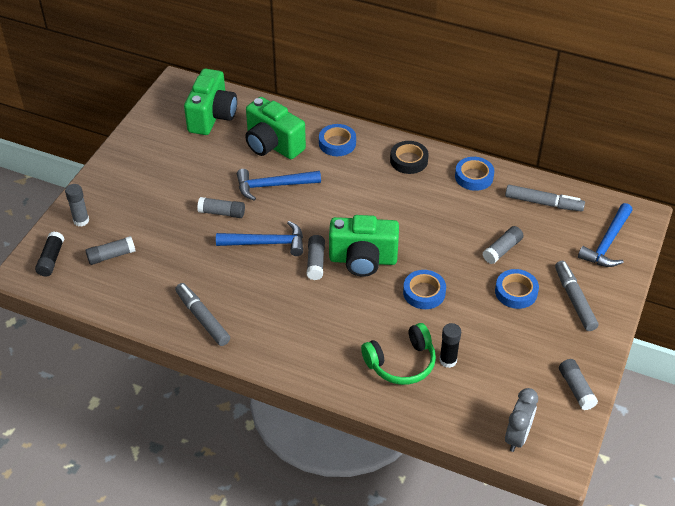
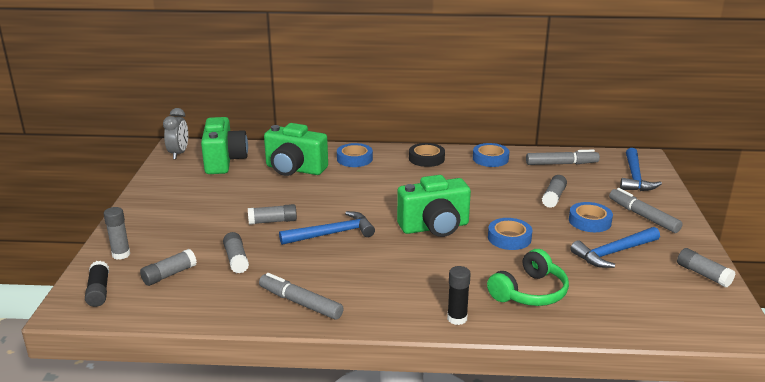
camera: 20 degrees left, 20 degrees down
blue hammer [237,169,321,201] -> blue hammer moved to [570,227,660,268]
grey glue stick [307,235,325,280] -> grey glue stick moved to [223,232,249,274]
black glue stick [439,323,461,368] -> black glue stick moved to [447,266,471,325]
grey clock [505,388,538,452] -> grey clock moved to [163,108,188,159]

